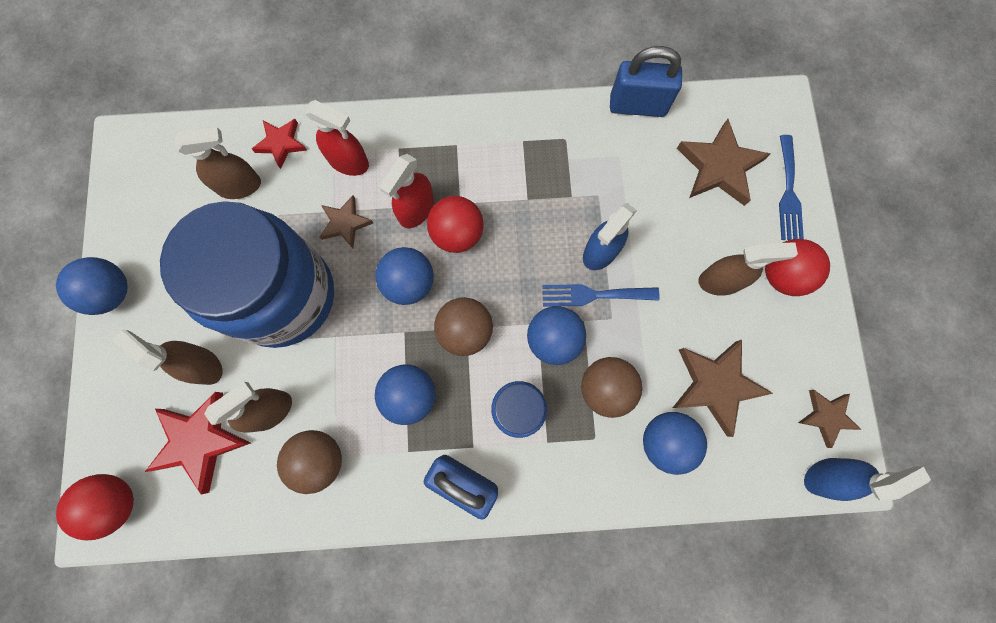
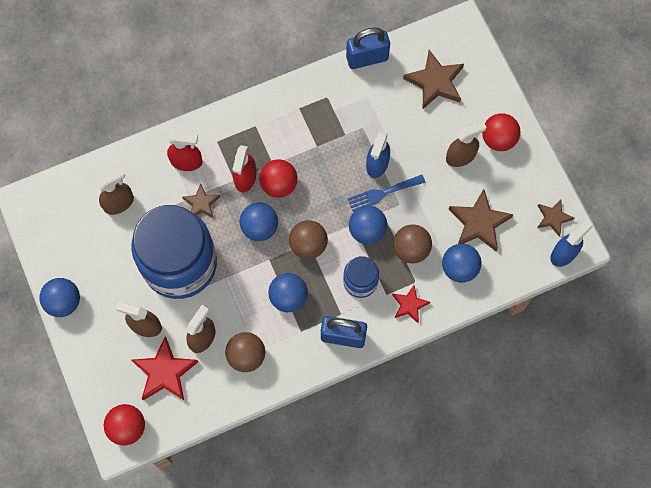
camera: 20 degrees left, 5 degrees down
red star [252,119,307,169] -> red star moved to [392,285,431,323]
blue fork [779,135,804,240] -> none

